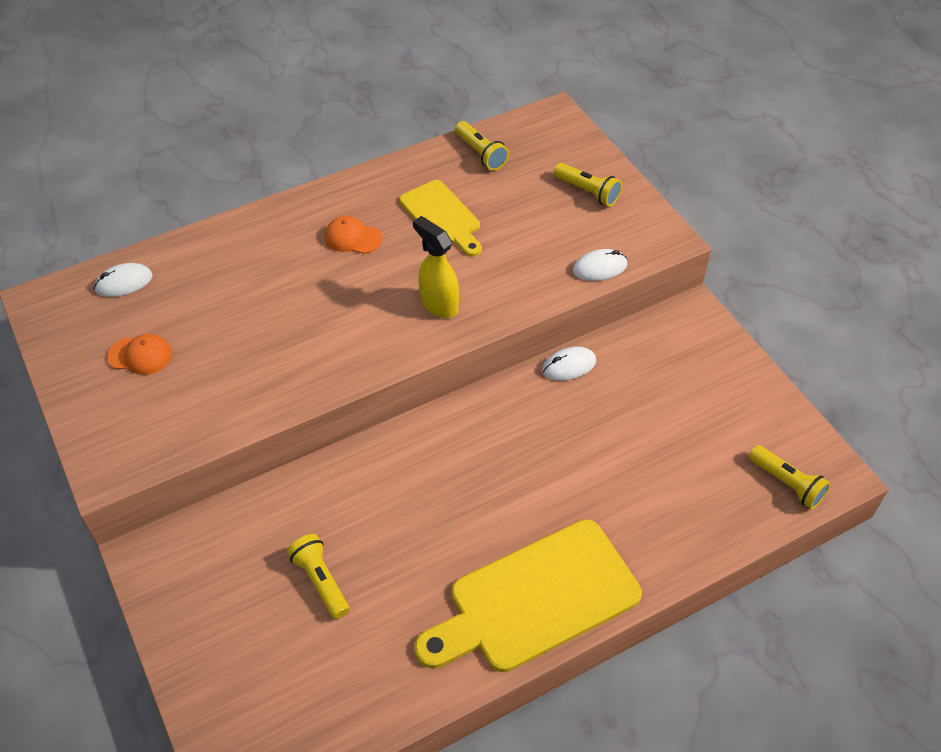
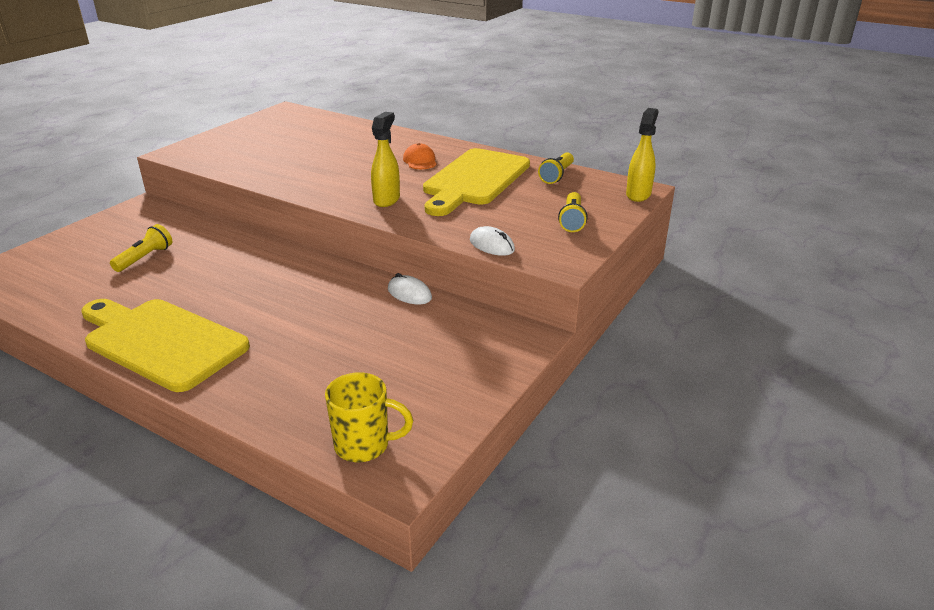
camera: 60 degrees right, 20 degrees down
white mouse [94,263,152,297] -> none
orange cap [107,334,172,375] -> none
yellow cutting board [399,180,482,256] -> yellow cutting board [423,148,530,216], size x1.71
yellow flashlight [749,445,831,509] -> yellow mug [325,372,413,462]
none -> yellow spray bottle [626,108,658,202]

